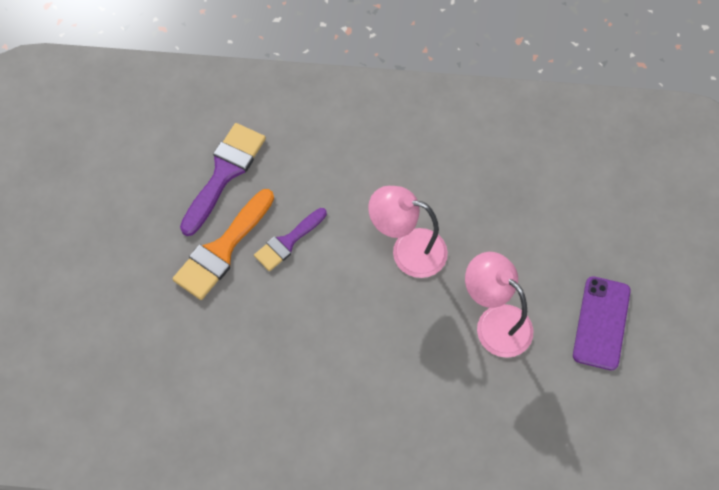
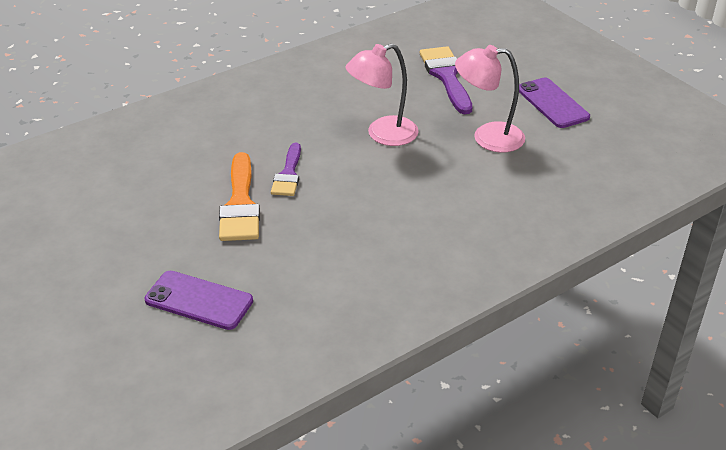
camera: 40 degrees left, 25 degrees down
purple brush [180,123,266,236] -> purple brush moved to [420,46,472,114]
none -> purple phone [145,271,253,330]

